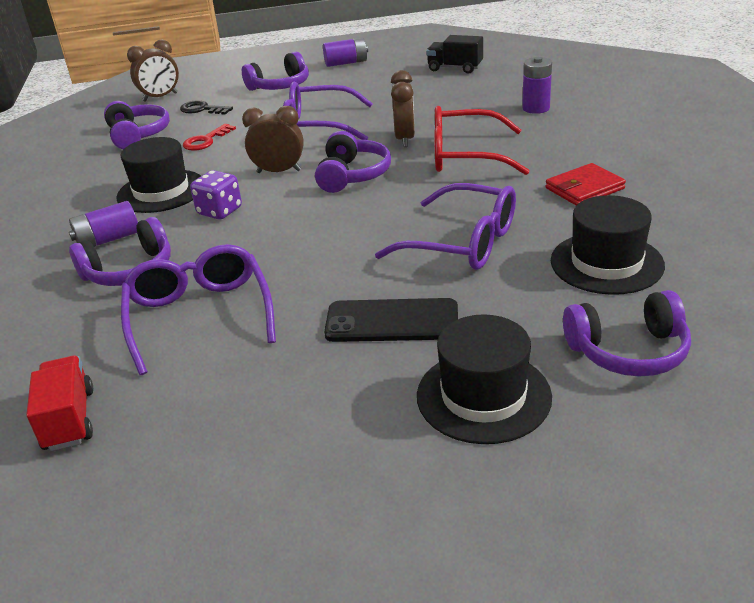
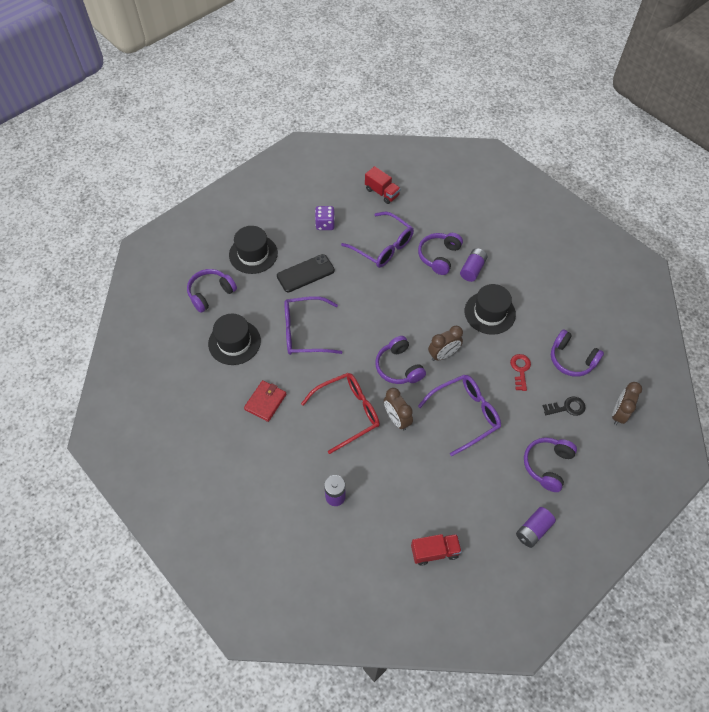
camera: 145 degrees right, 25 degrees up
purple dice [190,170,242,219] -> purple dice moved to [315,206,335,230]
black truck [426,35,483,73] -> red truck [411,534,462,566]

